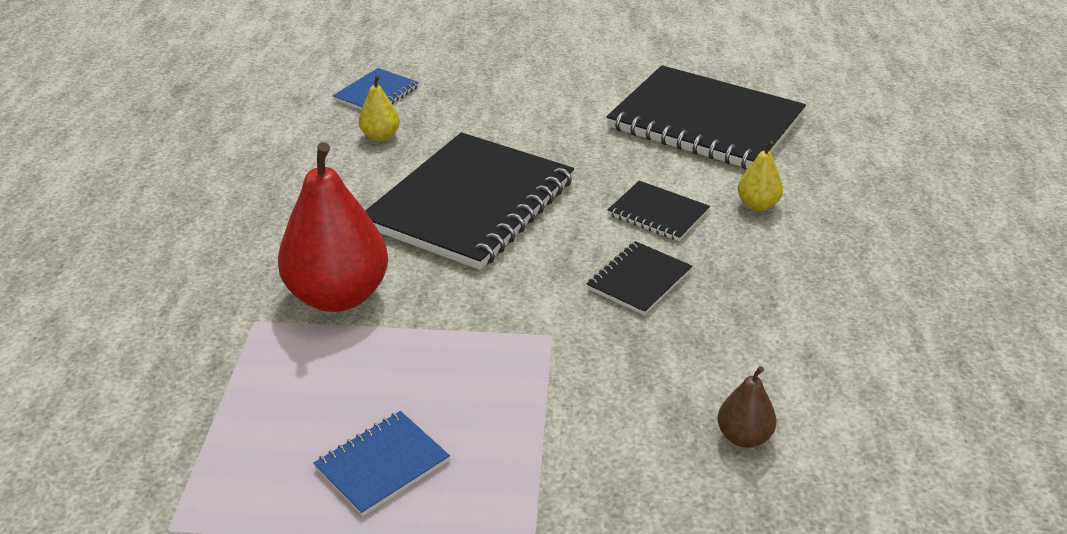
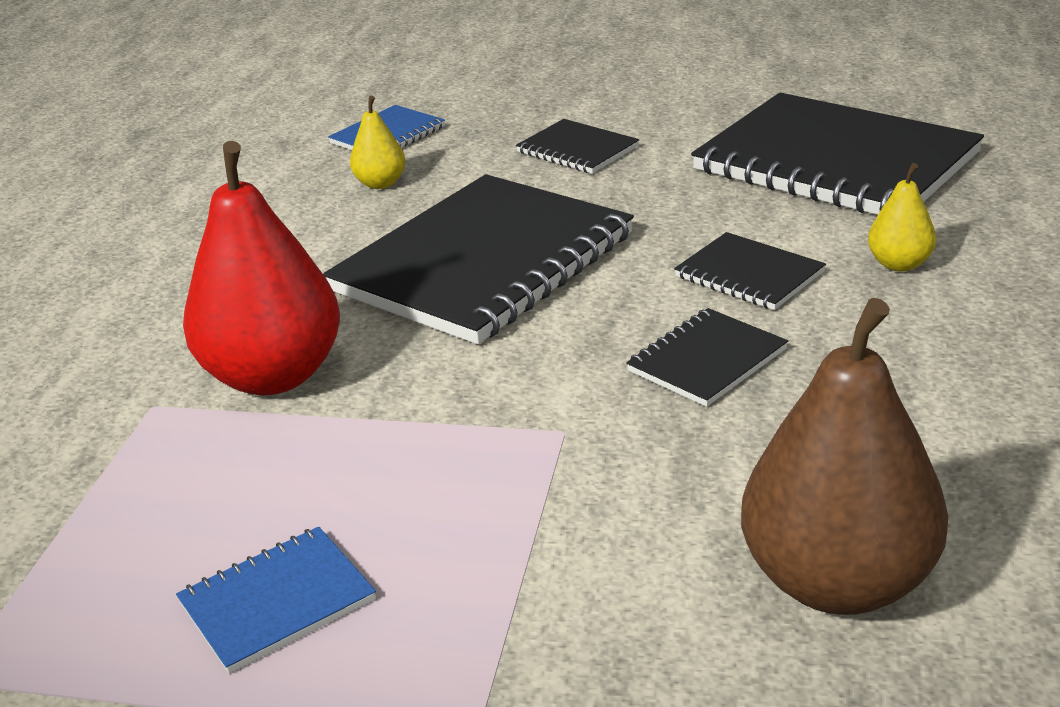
camera: 10 degrees right, 5 degrees down
brown pear [717,366,777,448] -> brown pear [741,298,948,615], size x2.15
none -> black notebook [516,119,639,174]

